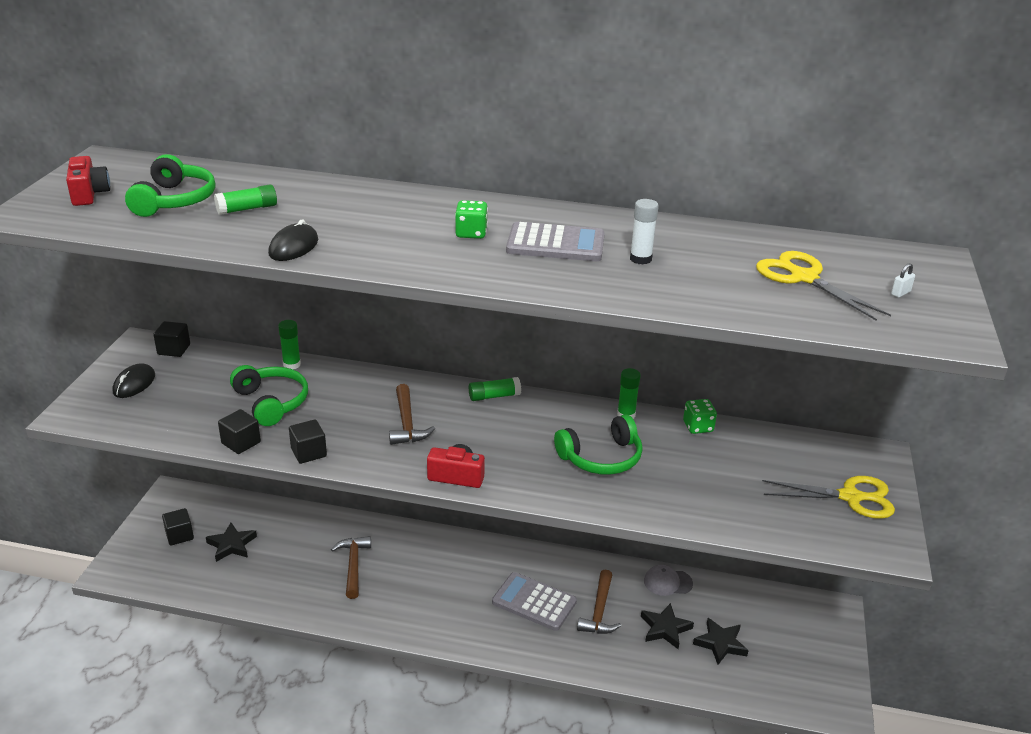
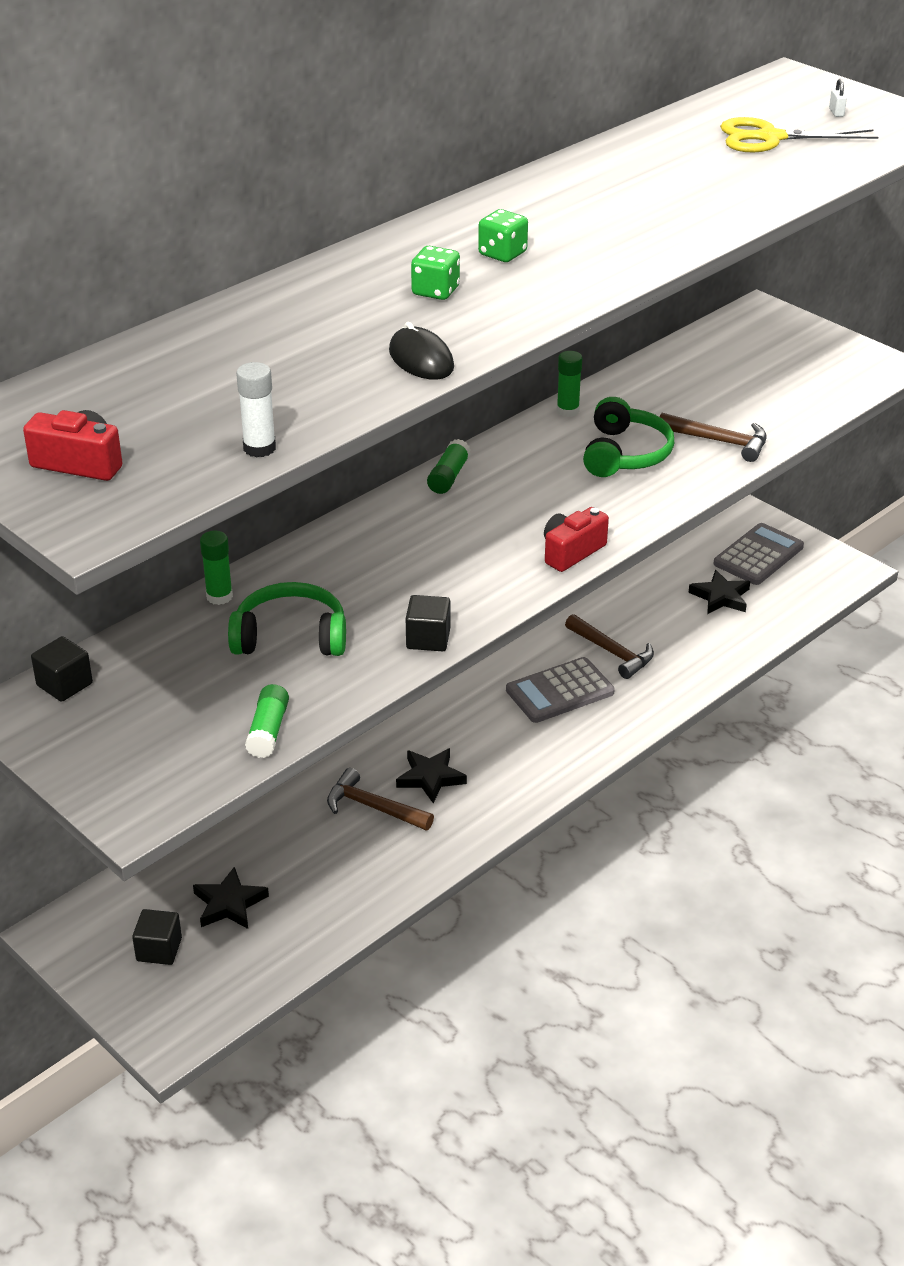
camera: 55 degrees left, 5 degrees up
black mouse [113,363,155,398] -> none
green headphones [125,154,216,217] -> none
green glue stick [214,184,277,215] -> green glue stick moved to [245,684,289,758]
black cube [218,409,261,454] -> none
brown hammer [389,384,435,445] -> brown hammer moved to [660,413,767,462]
grey calculator [506,222,605,261] -> grey calculator moved to [714,523,804,585]
white glue stick [630,199,659,264] -> white glue stick moved to [236,362,276,457]
black star [641,603,694,649] -> black star moved to [396,748,467,803]
grey cap [644,565,693,596] -> none
green dice [683,399,717,434] -> green dice moved to [411,246,460,300]
yellow scissors [762,476,895,519] -> none

